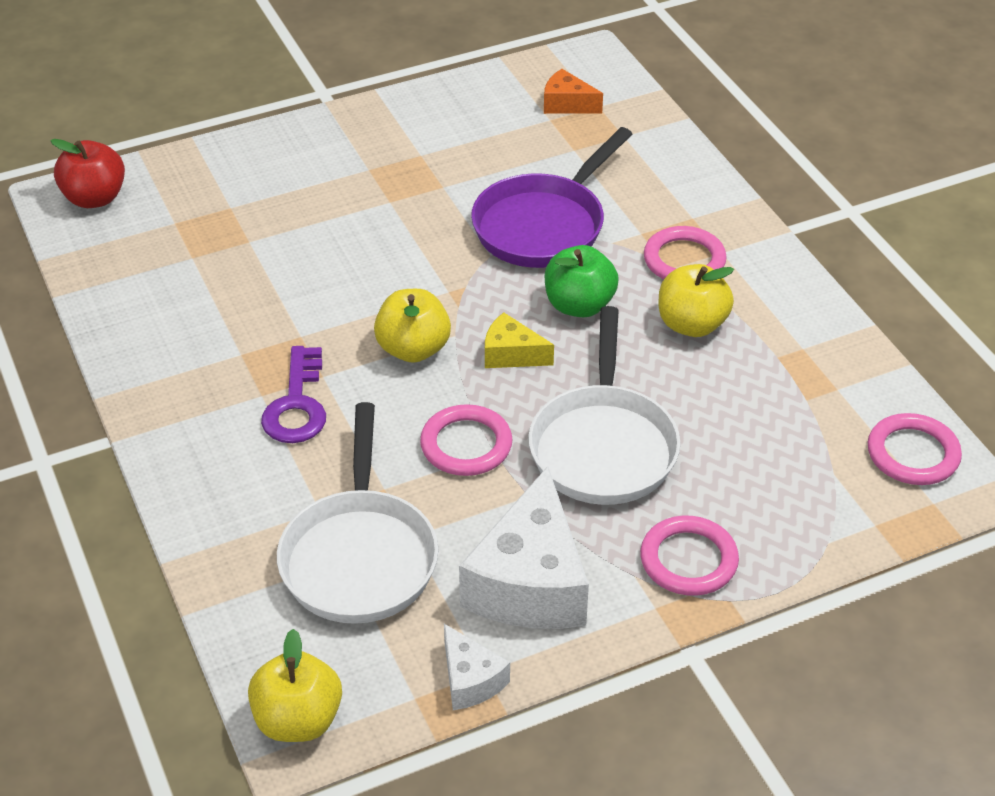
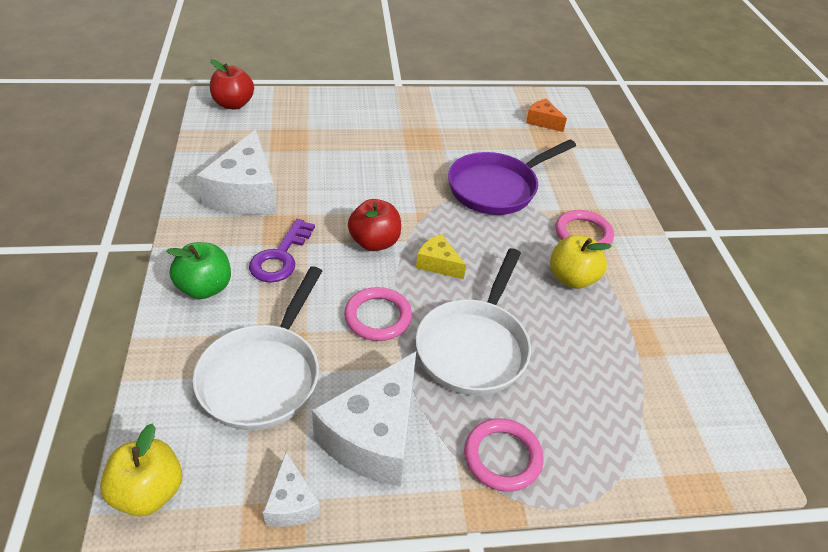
camera: 15 degrees right, 0 degrees up
yellow apple [374,289,451,363] -> red apple [348,199,401,251]
green apple [545,245,619,317] -> green apple moved to [166,242,231,299]
pink ring [868,413,962,485] -> none
none -> white cheese [197,130,277,215]

